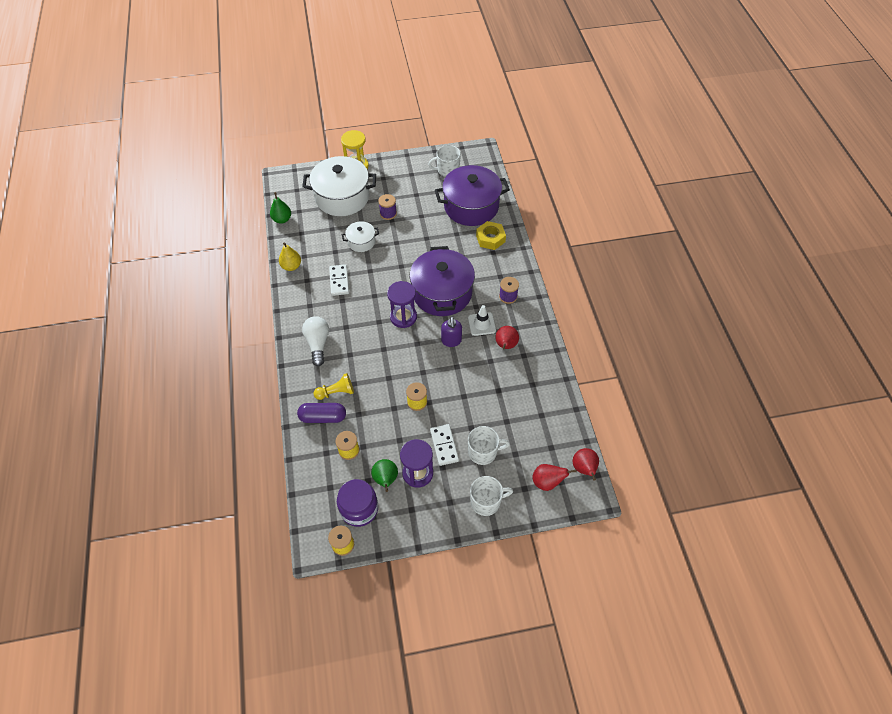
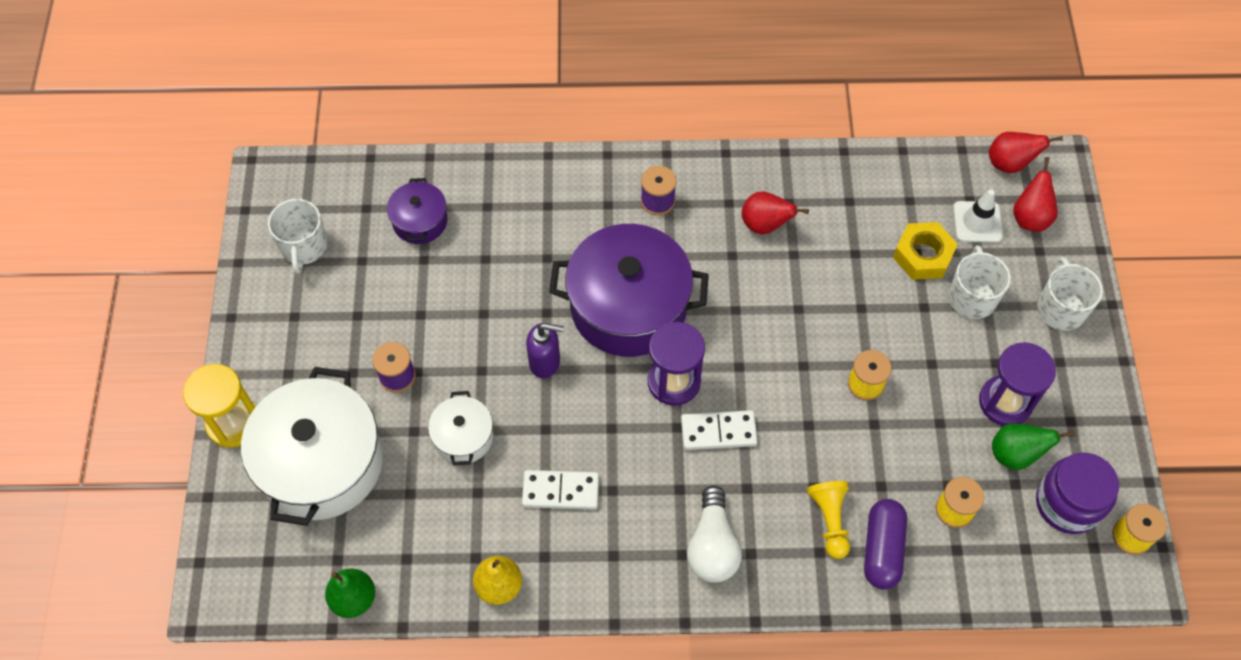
camera: 80 degrees left, 5 degrees up
white light bulb [302,316,329,366] -> white light bulb turned 90 degrees counterclockwise [687,485,742,583]
white domino [430,424,459,466] -> white domino moved to [681,410,758,450]
purple pot [435,165,510,226] -> purple pot [387,178,448,244], size x0.49
purple soap dispenser [441,317,462,347] -> purple soap dispenser moved to [526,323,564,378]
white traffic cone [468,305,496,336] -> white traffic cone moved to [953,190,1003,243]
yellow nut [476,221,506,250] -> yellow nut moved to [893,222,958,280]

